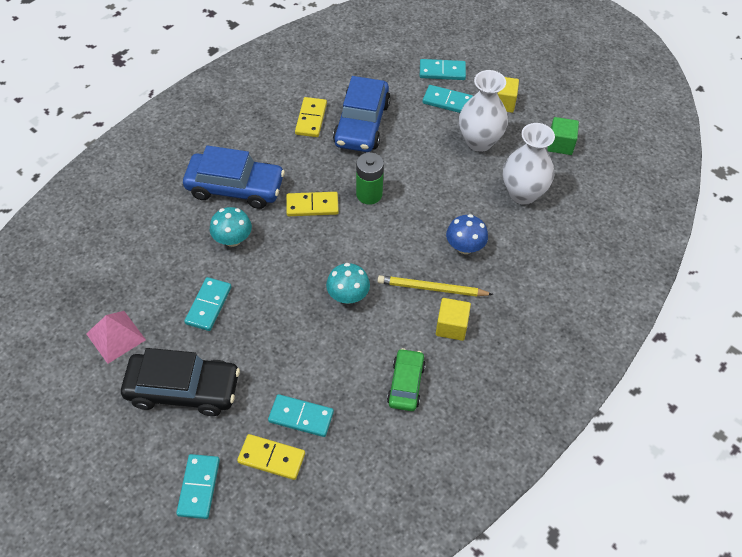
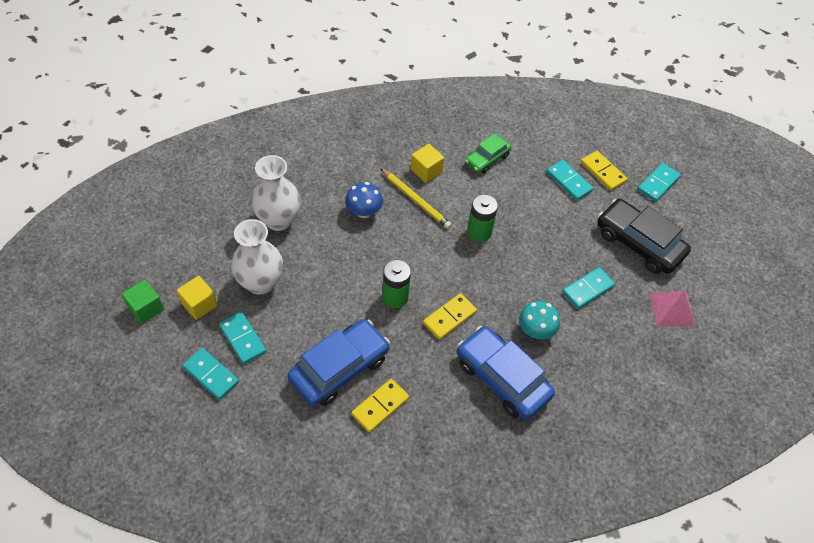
camera: 145 degrees left, 0 degrees up
yellow domino [286,192,339,216] -> yellow domino turned 75 degrees counterclockwise [423,293,477,340]
turquoise mushroom [326,263,370,304] -> green battery [467,194,498,242]
green cube [547,117,579,155] -> green cube moved to [122,280,164,324]

